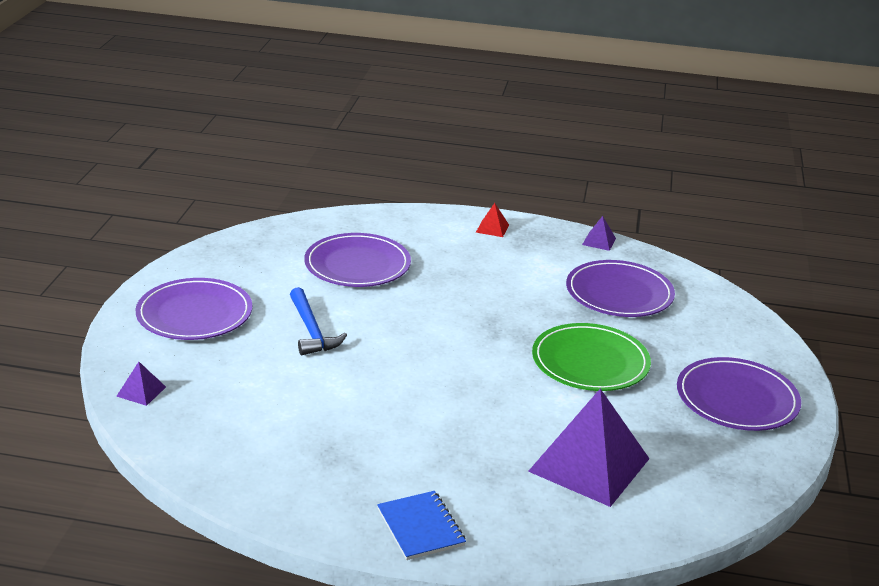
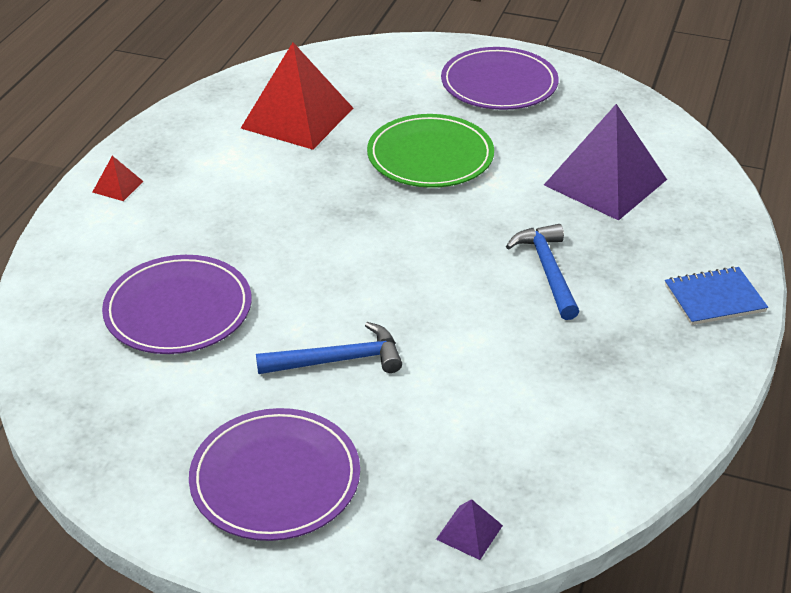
camera: 80 degrees left, 10 degrees up
purple plate [566,260,675,317] -> red pyramid [241,42,353,150]
purple pyramid [582,216,616,251] -> none
none -> blue hammer [506,224,579,320]

